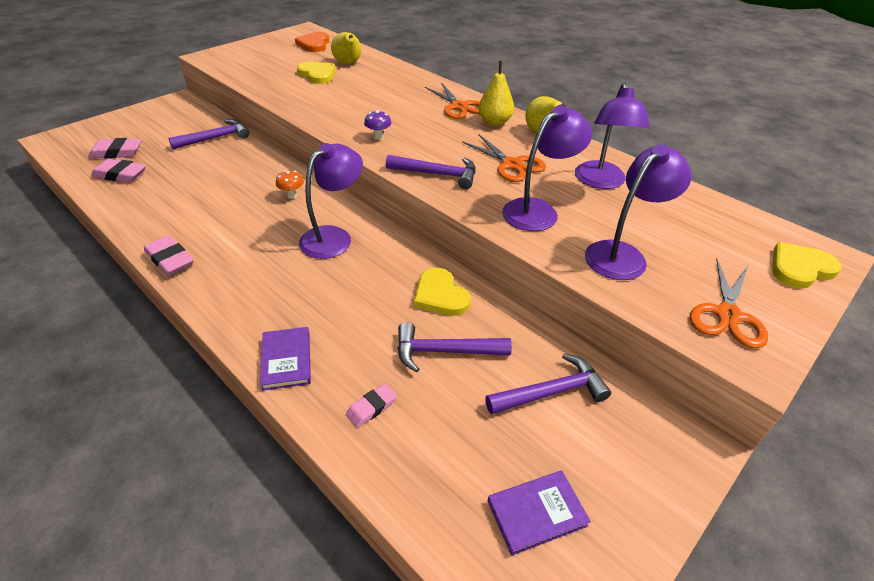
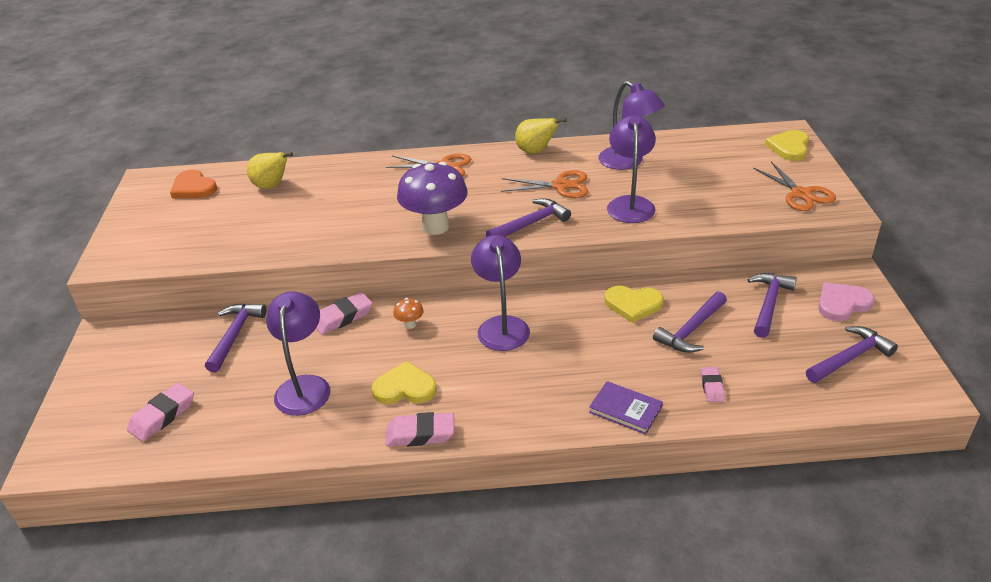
camera: 45 degrees left, 5 degrees down
pink eraser [91,159,146,183] -> pink eraser moved to [316,292,373,335]
yellow heart [297,62,335,84] -> yellow heart moved to [372,361,437,404]
purple mushroom [364,110,391,140] -> purple mushroom [397,162,468,235], size x2.44
yellow pear [478,61,514,126] -> none
purple book [488,471,591,556] -> purple hammer [806,326,898,383]
purple lamp [585,144,692,280] -> purple lamp moved to [266,291,330,416]
none -> pink heart [818,282,875,321]

